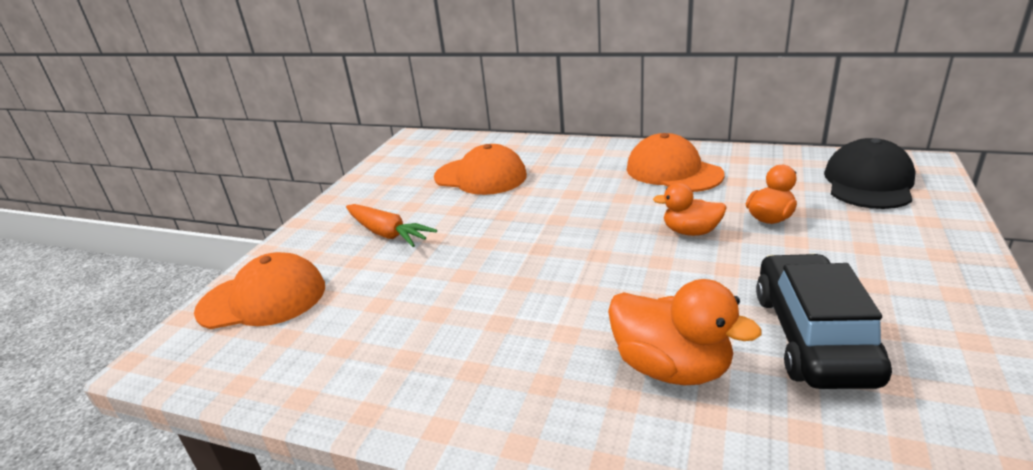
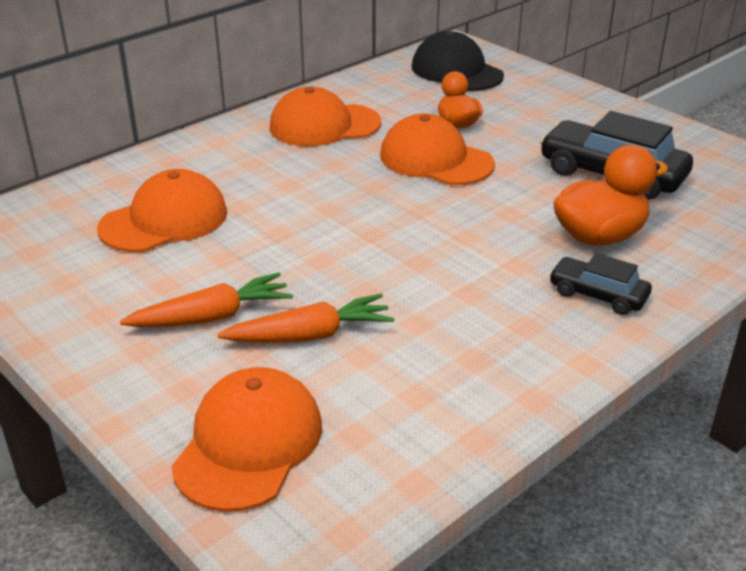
camera: 65 degrees left, 5 degrees up
orange duck [653,183,727,236] -> orange cap [380,114,495,185]
none -> orange carrot [218,294,394,343]
none -> black car [549,253,652,315]

